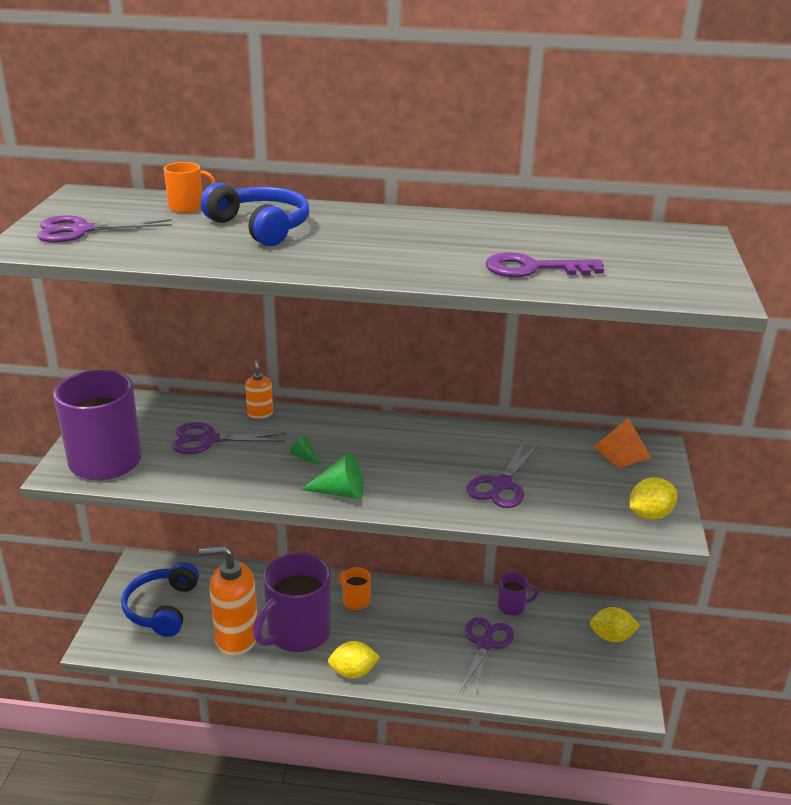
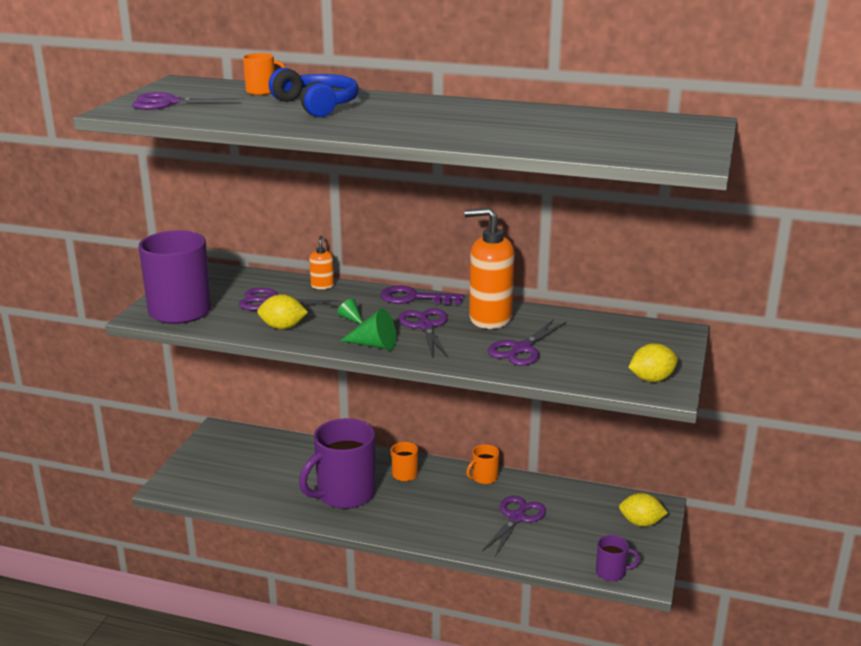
camera: 10 degrees right, 5 degrees down
blue headphones [121,562,199,637] -> none
orange soap dispenser [199,546,257,656] -> orange soap dispenser moved to [464,208,515,329]
yellow lemon [328,641,380,678] -> yellow lemon moved to [257,294,308,329]
purple key [486,252,604,277] -> purple key moved to [380,285,464,305]
purple mug [498,573,538,616] -> purple mug moved to [596,535,640,581]
orange pyramid [594,418,651,468] -> none
none -> purple scissors [398,308,448,358]
none -> orange mug [466,444,499,484]

